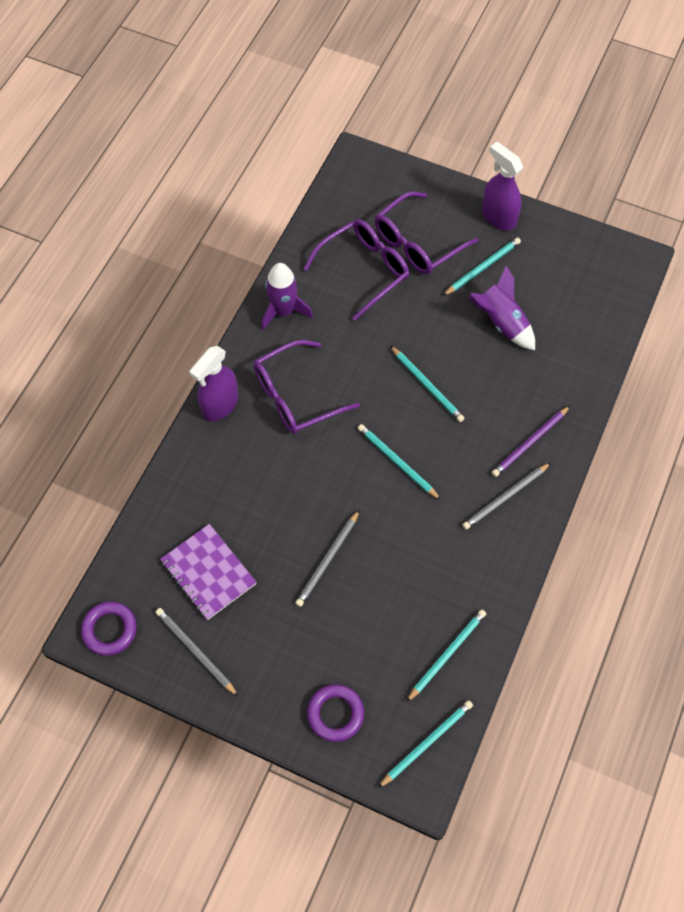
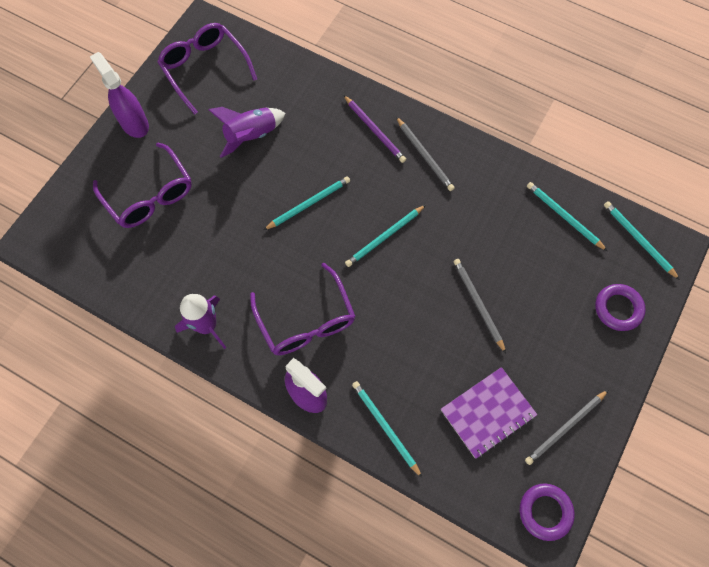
camera: 85 degrees left, 5 degrees up
grey pencil [295,510,360,607] -> grey pencil turned 150 degrees counterclockwise [453,259,506,353]
purple glasses [303,219,409,321] -> purple glasses moved to [158,23,257,115]
turquoise pencil [443,238,521,296] -> turquoise pencil moved to [352,381,422,478]
purple spray bottle [482,142,523,230] -> purple spray bottle turned 90 degrees clockwise [90,52,149,138]

